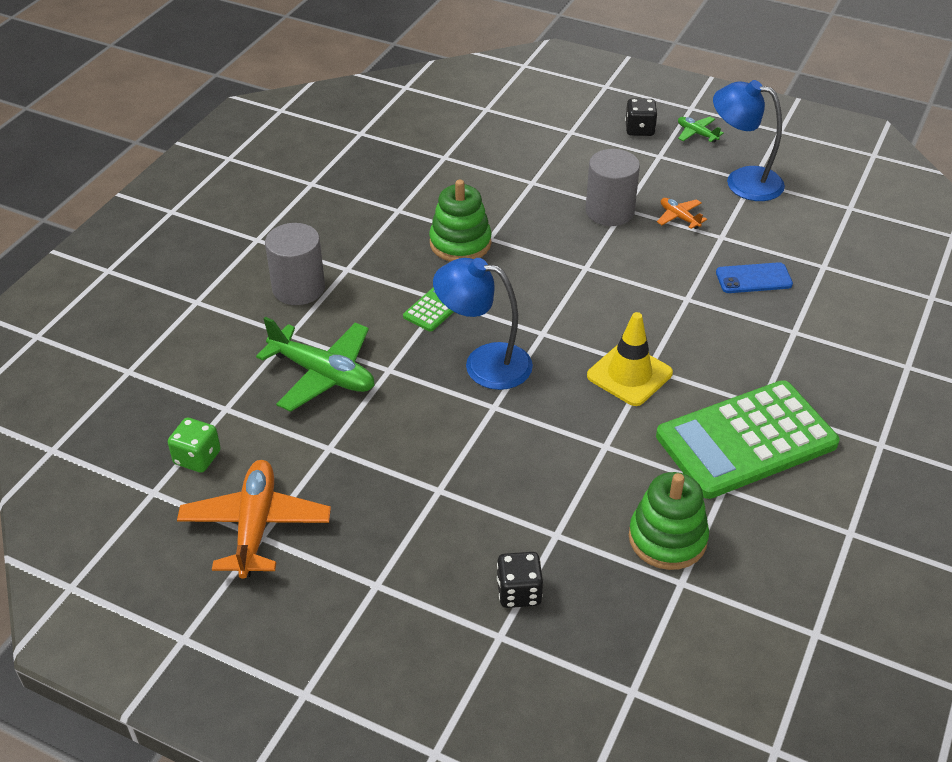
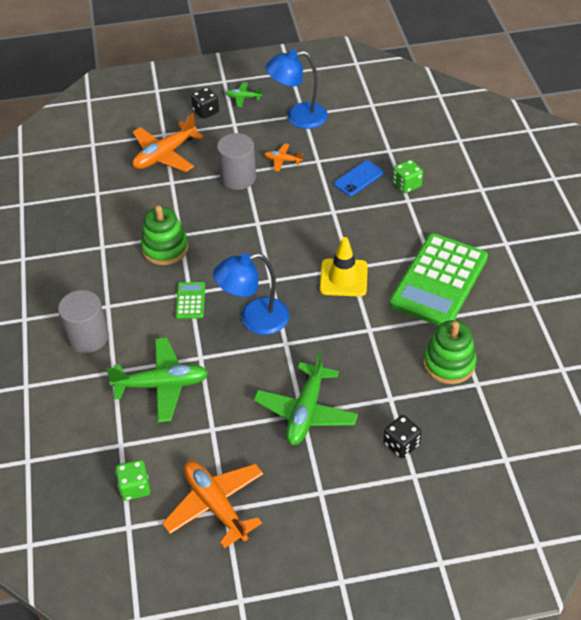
camera: 35 degrees left, 5 degrees up
none -> orange plane [133,113,204,172]
none -> green plane [254,350,358,445]
none -> green dice [393,159,423,193]

